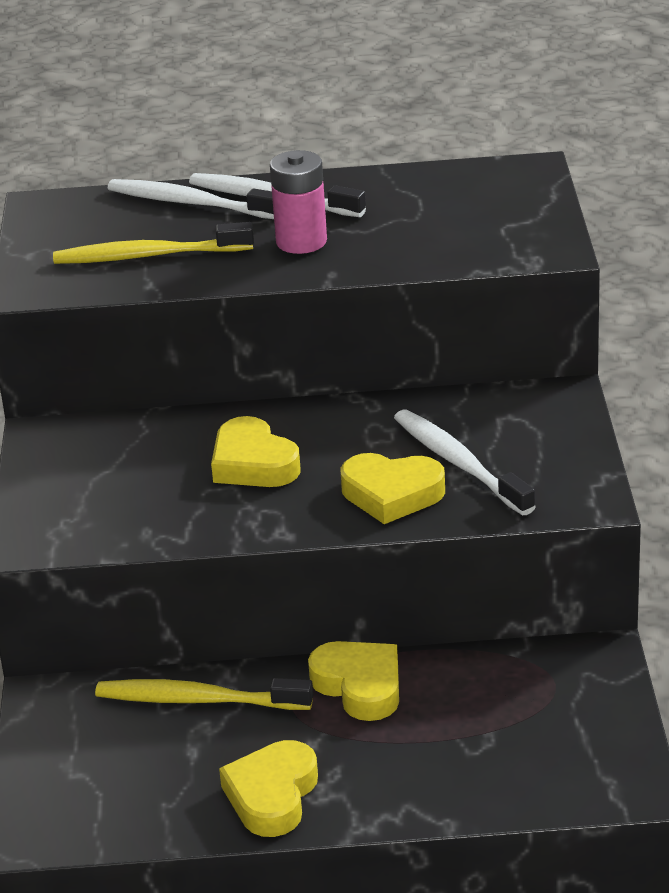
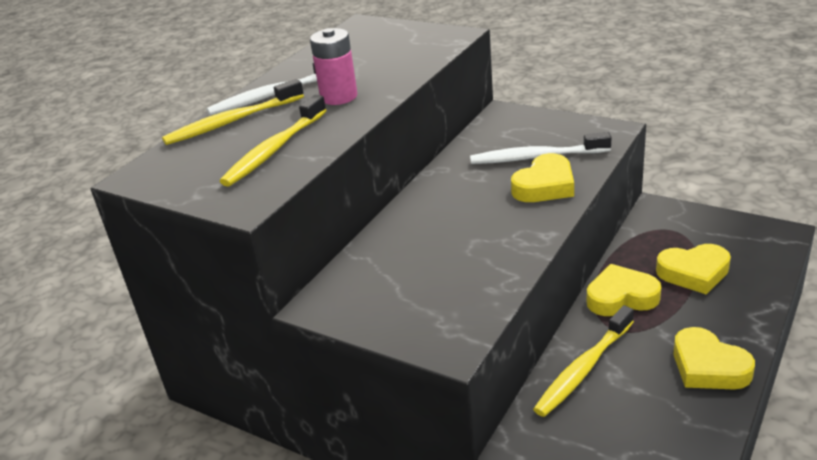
camera: 55 degrees left, 0 degrees up
white toothbrush [108,179,274,219] -> yellow toothbrush [162,79,304,145]
yellow heart [211,416,301,487] -> yellow heart moved to [656,244,731,294]

